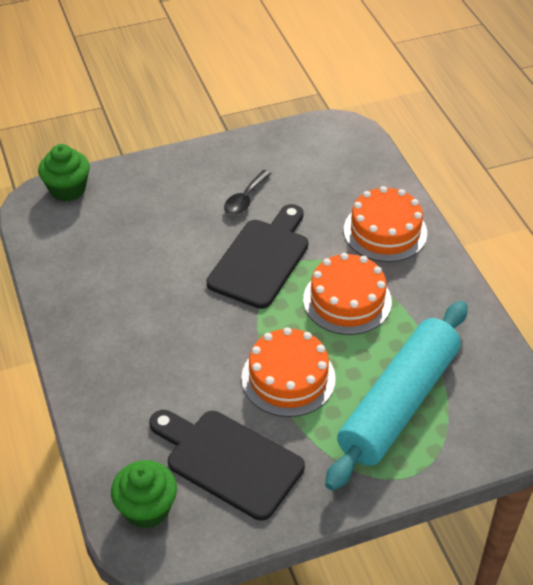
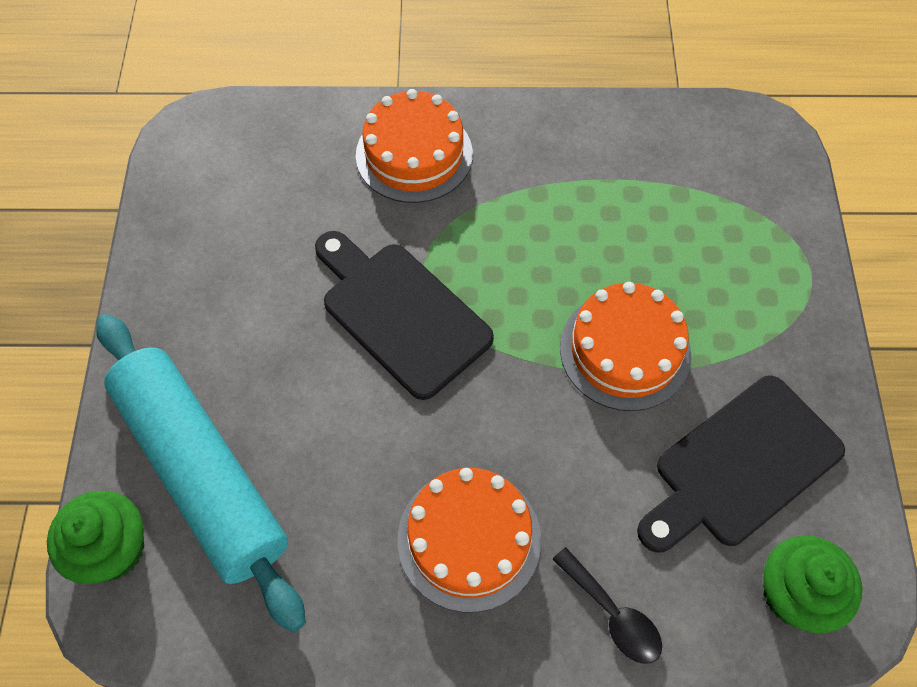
camera: 70 degrees left, 15 degrees up
black spoon [224,170,271,215] -> black spoon moved to [552,547,662,664]
orange cake [303,253,392,335] -> orange cake moved to [398,468,541,612]
turquoise rolling pin [325,301,467,491] -> turquoise rolling pin moved to [96,314,306,632]

